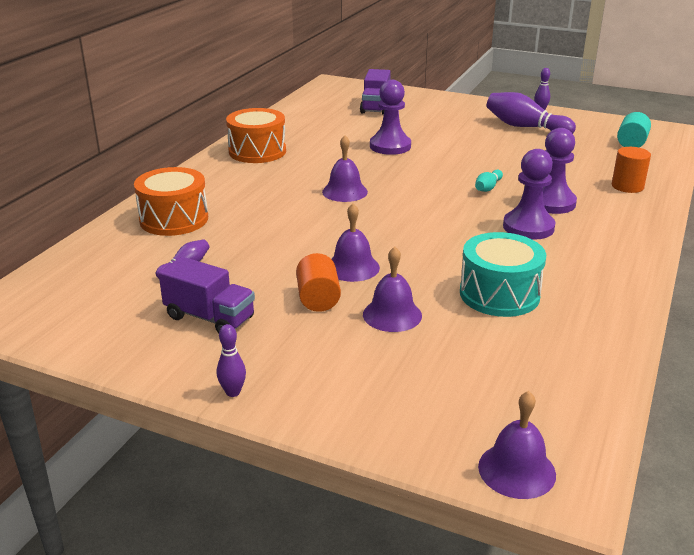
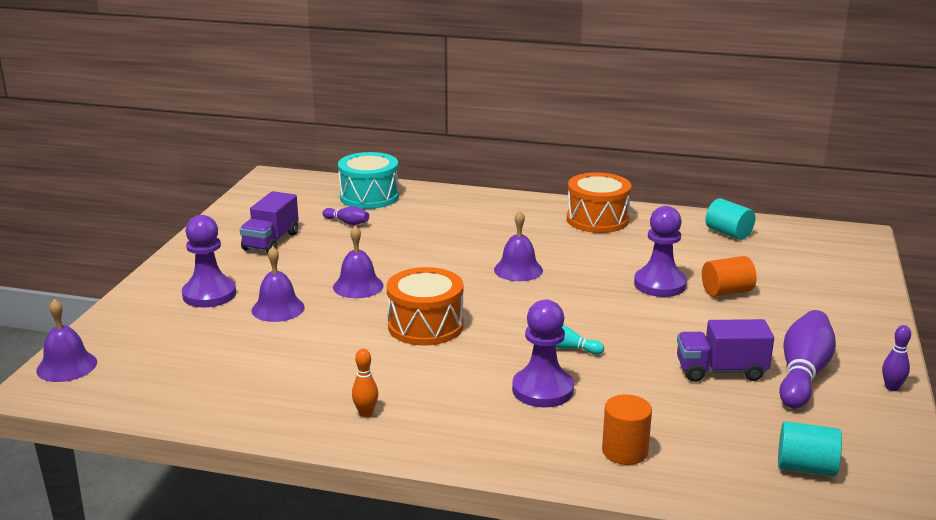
camera: 80 degrees right, 5 degrees down
orange drum [134,167,208,236] -> orange drum moved to [386,267,464,346]
purple bowling pin [217,324,246,397] -> none
orange cylinder [296,253,341,312] -> orange cylinder moved to [702,256,757,297]
purple truck [360,69,391,115] -> purple truck moved to [677,319,774,382]
turquoise drum [460,232,546,317] -> turquoise drum moved to [338,152,399,209]
purple pawn [503,149,556,240] -> purple pawn moved to [182,215,236,307]
none -> orange bowling pin [352,349,378,417]
none -> turquoise cylinder [706,198,755,240]

